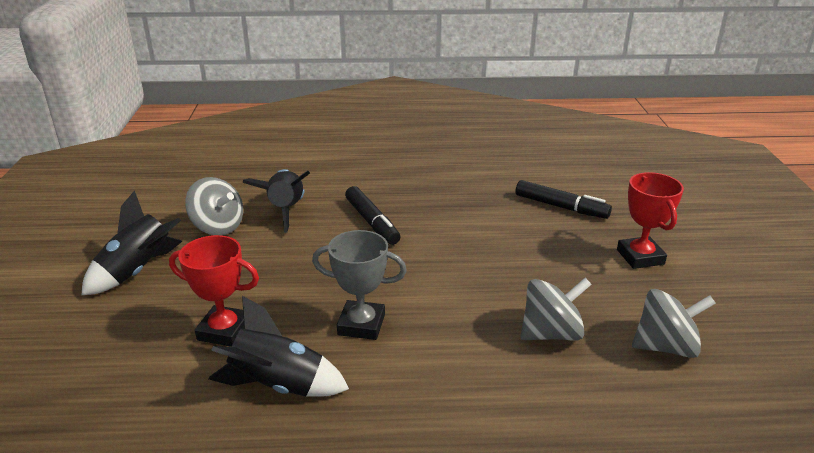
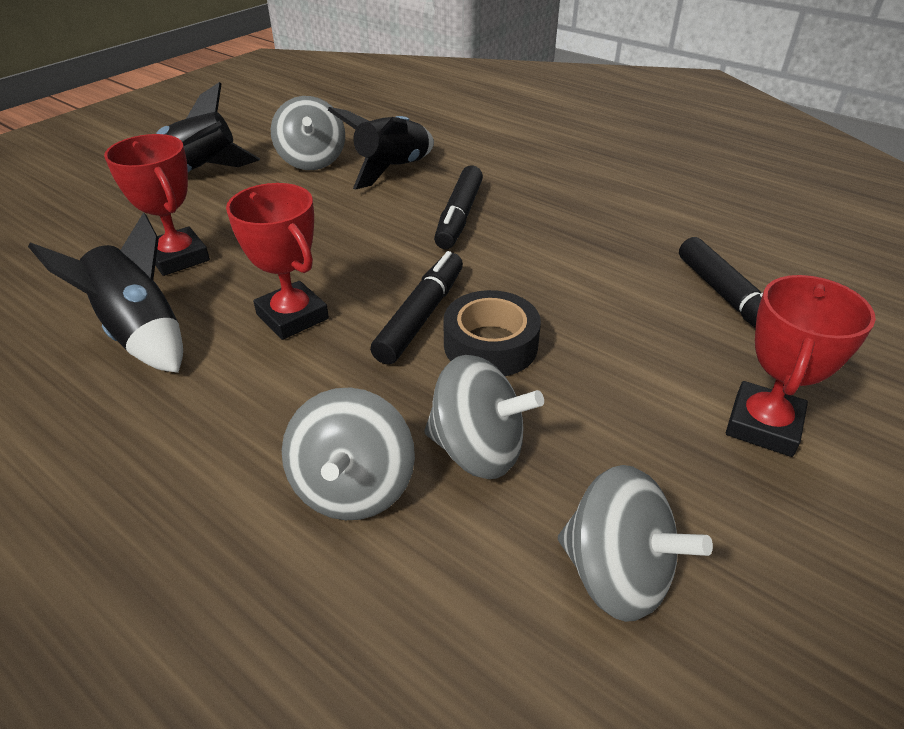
camera: 40 degrees right, 10 degrees up
grey trophy [312,230,407,340] -> red trophy [226,183,329,340]
none -> grey spinning top [282,387,415,520]
none -> black marker [370,251,463,365]
none -> black tape [444,290,541,376]

